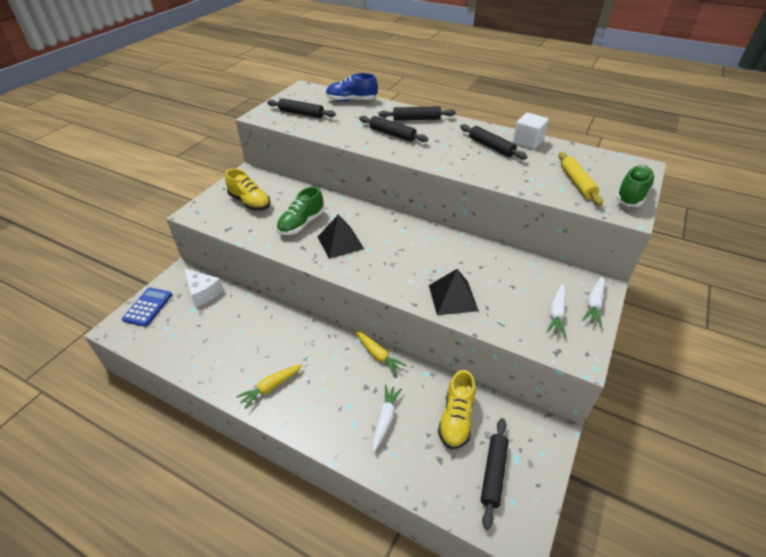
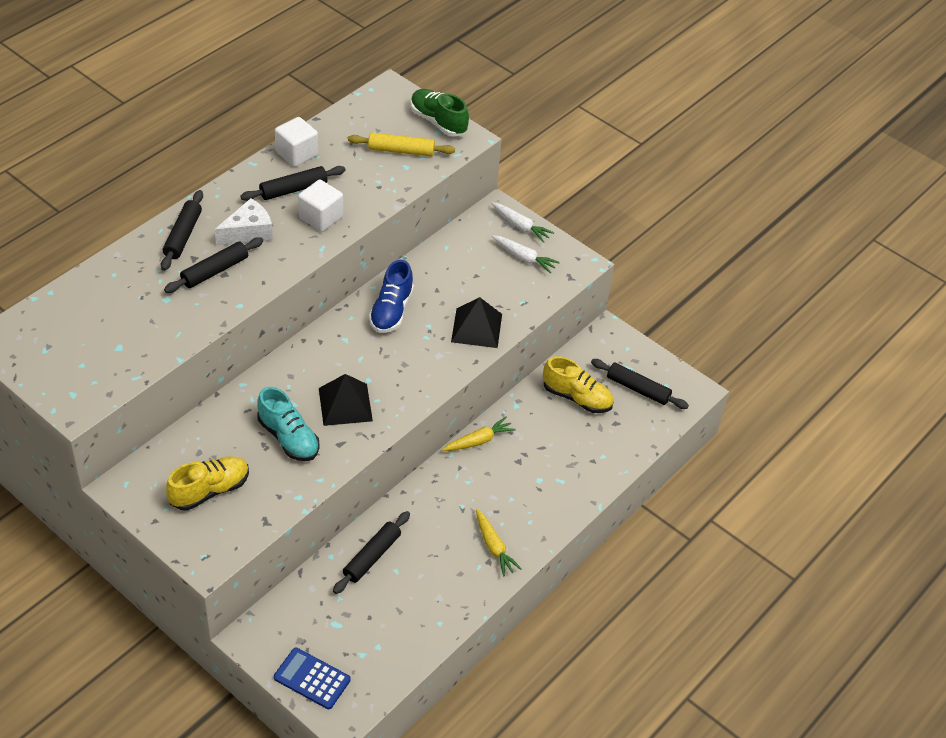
camera: 80 degrees left, 5 degrees up
white cheese [184,269,223,307] -> white cheese moved to [215,198,273,246]
black rolling pin [267,98,336,118] -> black rolling pin moved to [333,511,410,594]
green shoe [277,187,324,235] -> turquoise shoe [257,387,319,461]
blue shoe [326,73,378,102] -> blue shoe moved to [369,260,414,333]
white carrot [372,385,402,452] -> none
none -> white cube [298,179,343,232]

